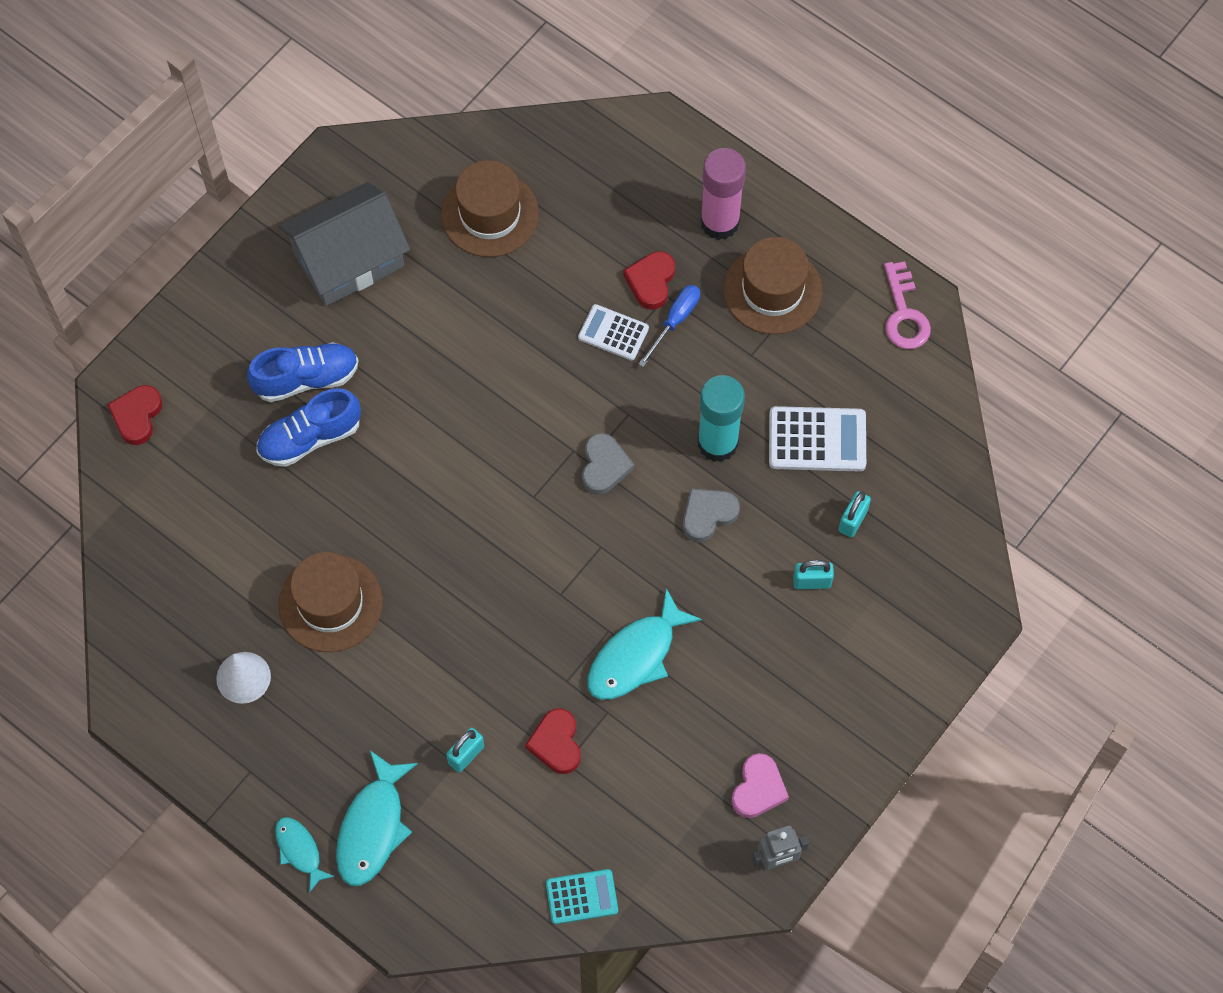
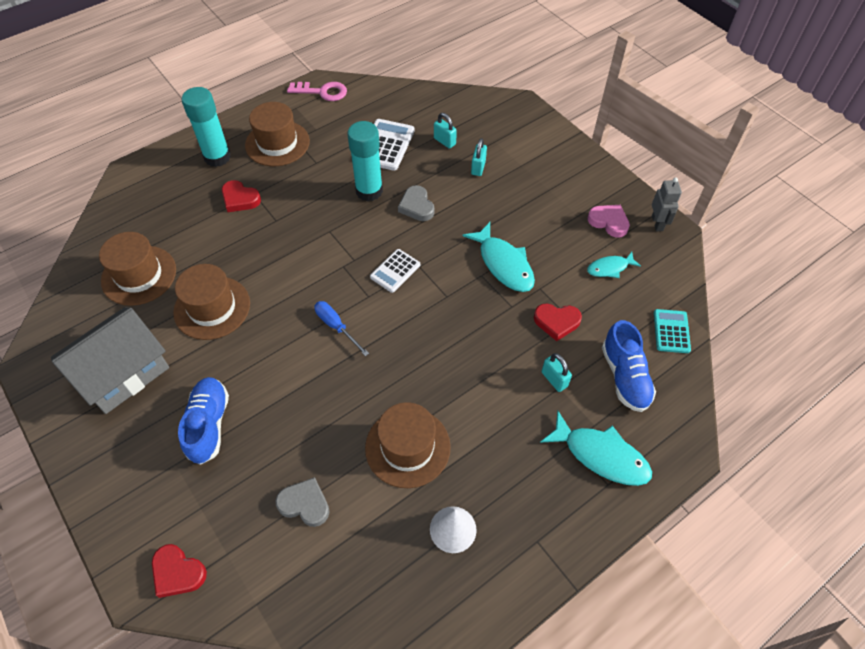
camera: 75 degrees left, 10 degrees down
blue shoe [257,388,361,467] -> blue shoe moved to [602,320,656,412]
turquoise fish [275,817,335,893] -> turquoise fish moved to [587,252,641,278]
grey house [279,182,410,306] -> grey house turned 60 degrees clockwise [51,307,169,414]
white calculator [578,304,649,361] -> white calculator moved to [370,249,420,293]
grey heart [582,433,634,495] -> grey heart moved to [275,477,329,527]
blue screwdriver [638,285,700,367] -> blue screwdriver moved to [314,301,369,356]
pink glue stick [700,148,746,240] -> turquoise glue stick [181,87,231,167]
none -> brown hat [173,264,250,340]

